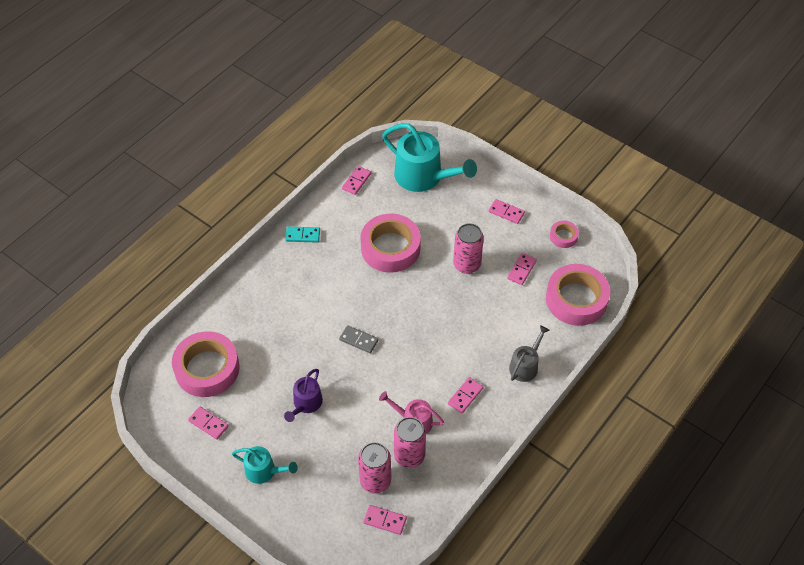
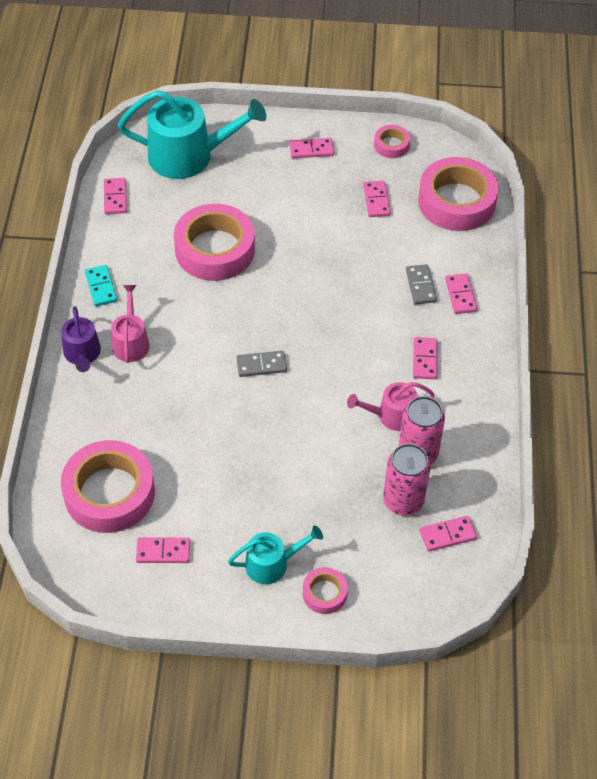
camera: 35 degrees left, 0 degrees up
purple watering can [284,369,323,422] -> purple watering can moved to [61,306,101,372]
turquoise domino [285,227,320,243] -> turquoise domino turned 75 degrees counterclockwise [85,265,117,306]
pink can [453,223,484,274] -> none
grey watering can [509,325,550,382] -> pink domino [445,273,477,314]
none -> pink watering can [111,285,150,363]
none -> pink tape [303,567,348,614]
none -> grey domino [406,264,437,305]

